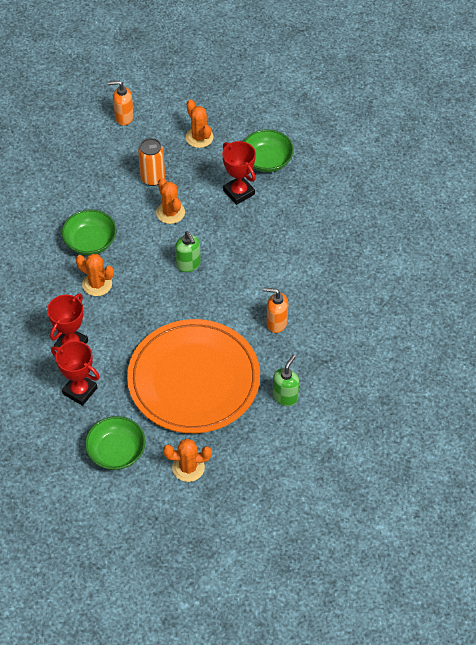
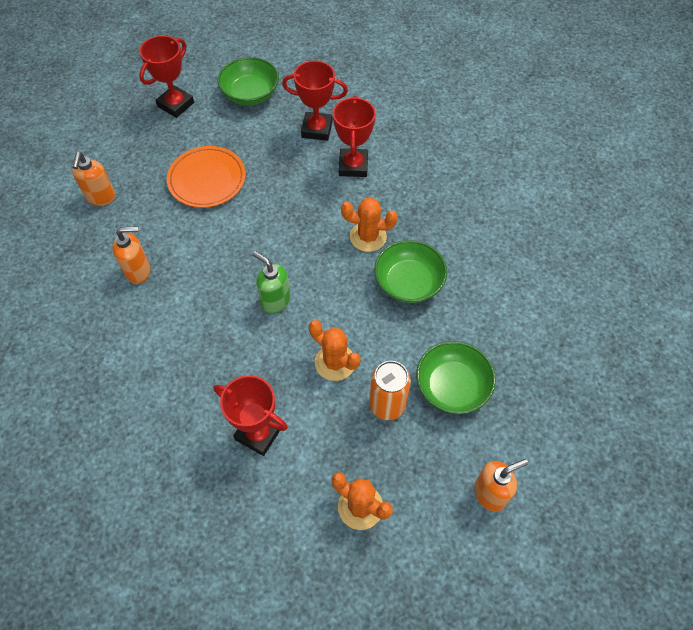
camera: 155 degrees right, 5 degrees up
orange plate [127,319,260,433] -> orange plate [167,146,246,208], size x0.53
orange cactus [163,439,212,482] -> red trophy [139,36,194,118]
green bowl [243,129,294,172] -> green bowl moved to [416,341,496,414]
green soap dispenser [273,355,299,406] -> orange soap dispenser [72,152,116,206]

